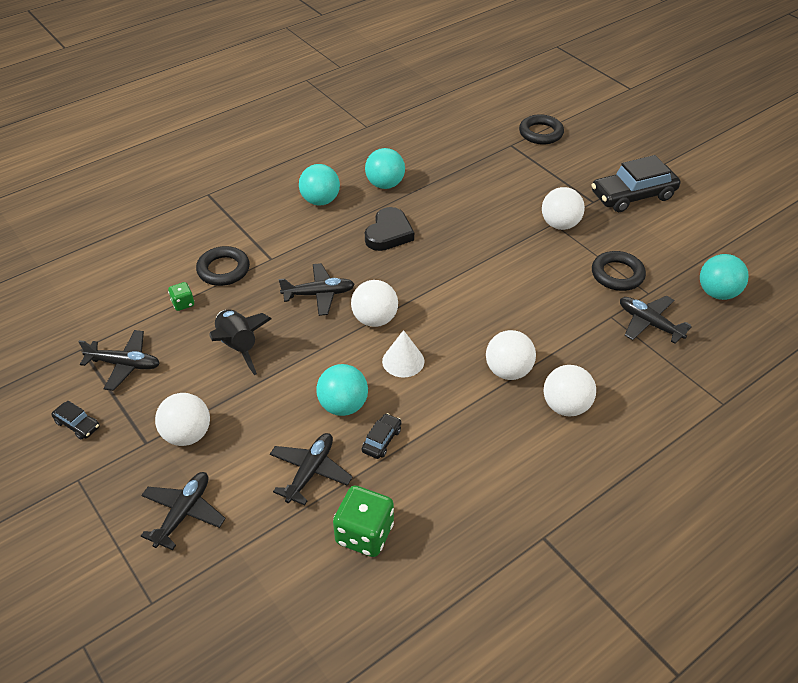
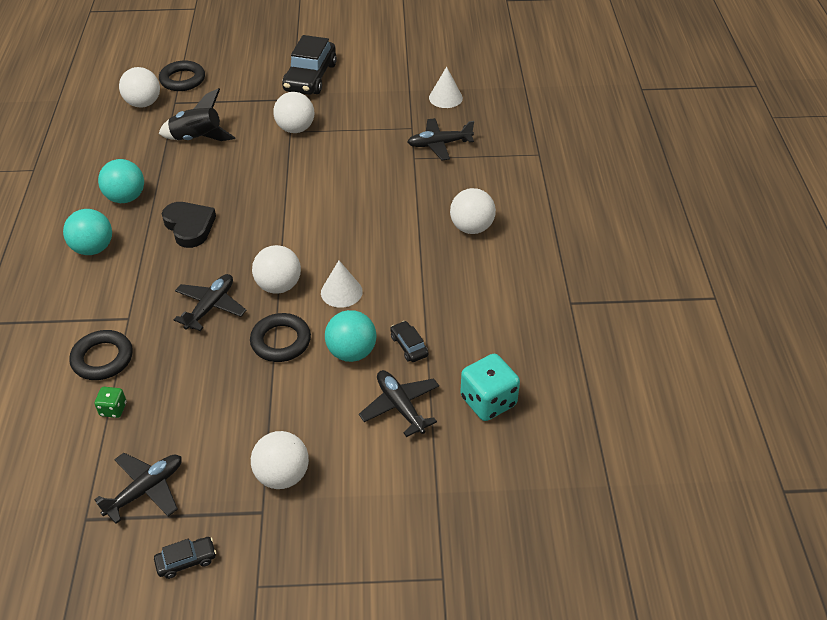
camera: 55 degrees left, 0 degrees up
black plane [141,472,226,550] -> none
black rocket [209,310,271,375] -> black rocket moved to [159,88,235,141]
green dice [333,486,394,557] -> turquoise dice [460,354,520,421]
white ball [486,330,536,380] -> white ball moved to [119,67,160,108]
black ring [592,251,646,291] -> black ring moved to [250,313,311,362]
turquoise ball [700,254,749,300] -> white cone [429,67,463,108]

